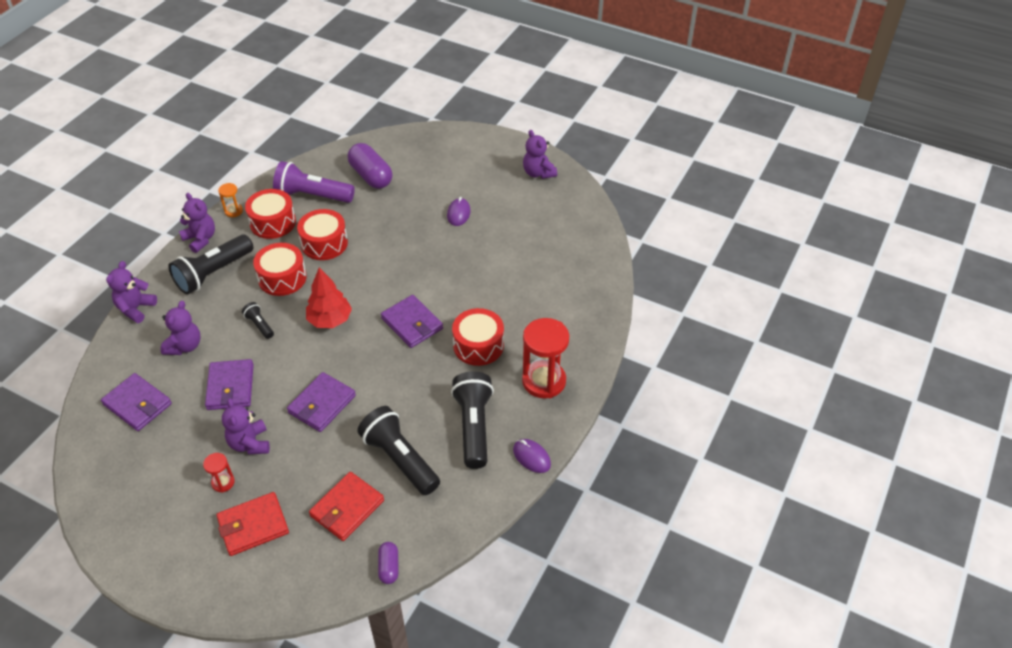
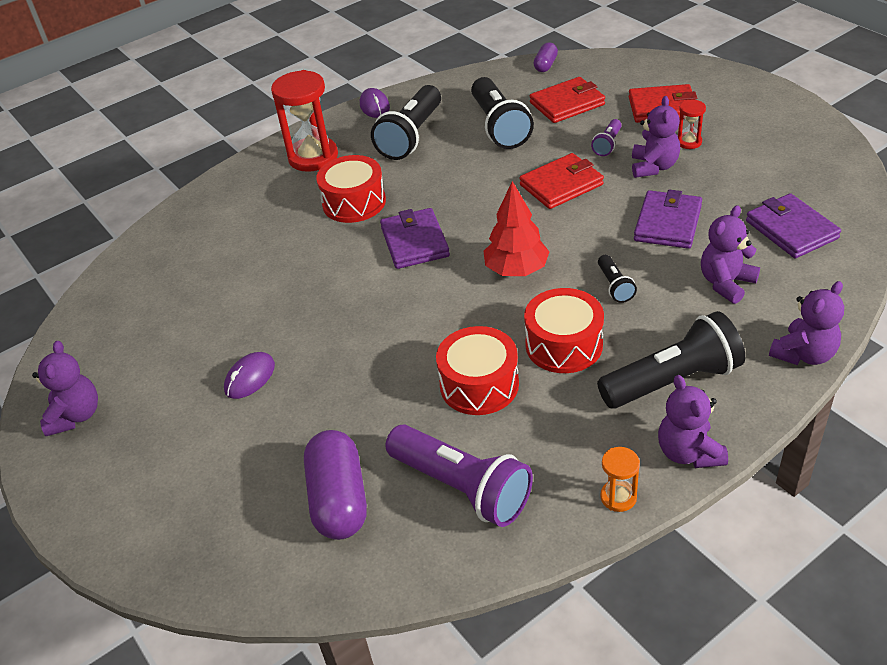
camera: 150 degrees left, 5 degrees down
red drum [245,189,296,239] -> none
purple wallet [287,372,356,432] -> red wallet [519,153,604,209]
none -> purple flashlight [591,119,622,156]

